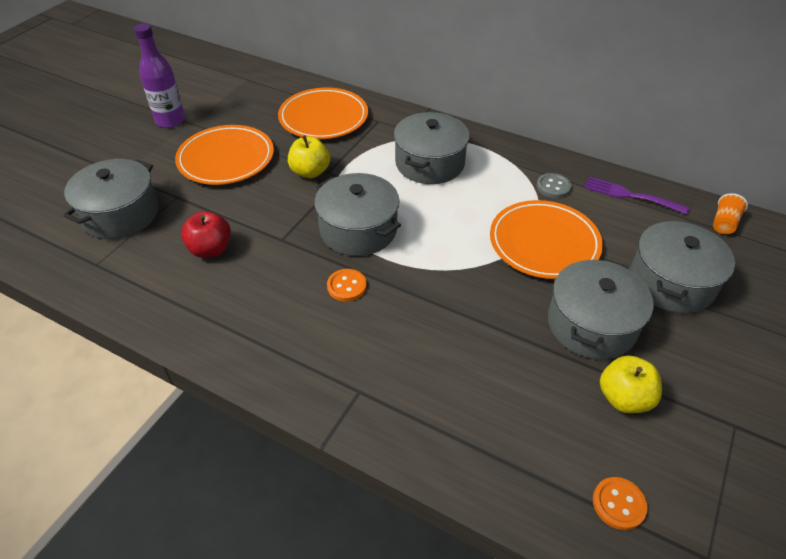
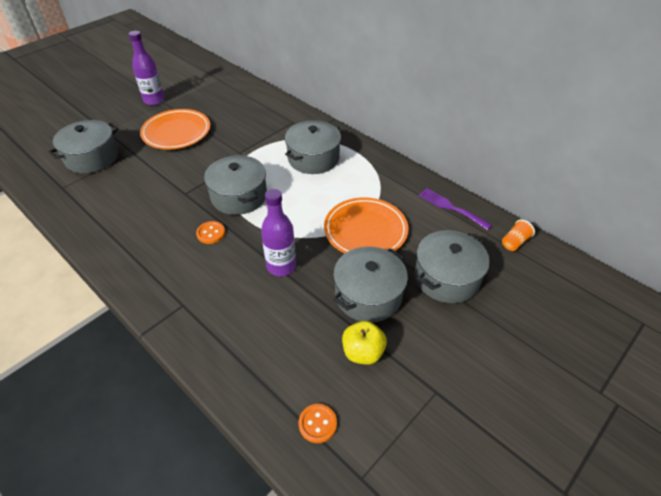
camera: 15 degrees right, 0 degrees up
red apple [181,211,231,258] -> none
orange plate [278,88,368,139] -> none
yellow apple [288,135,330,178] -> none
grey button [537,173,572,198] -> none
none -> purple bottle [261,189,296,276]

